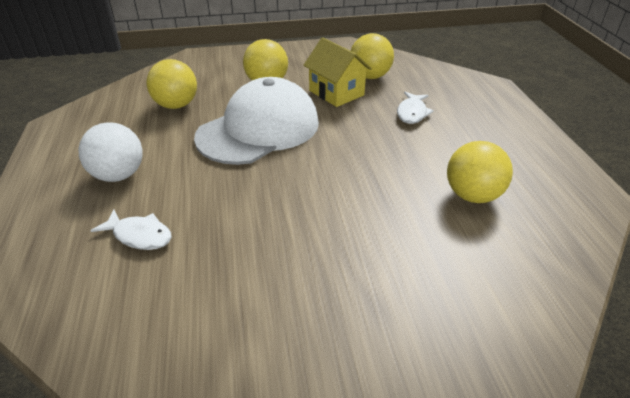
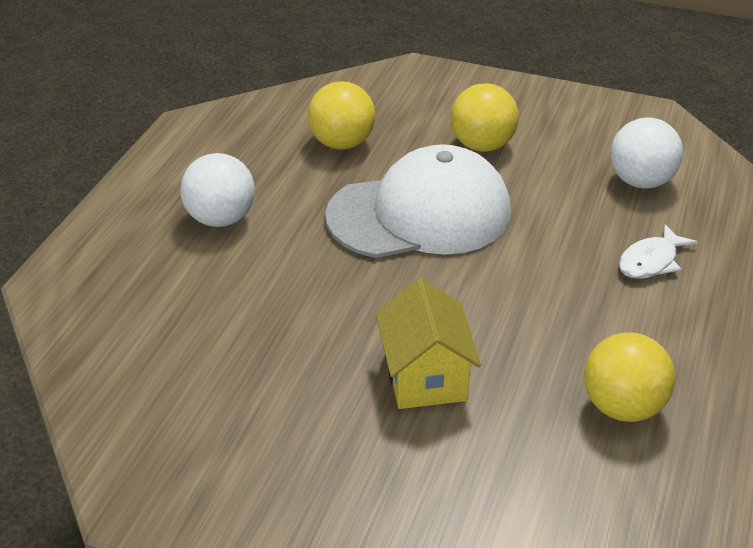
camera: 30 degrees right, 0 degrees up
white fish [90,210,172,250] -> none
yellow house [304,37,372,107] -> yellow house moved to [376,278,481,409]
yellow ball [351,33,394,79] -> white ball [611,117,683,189]

